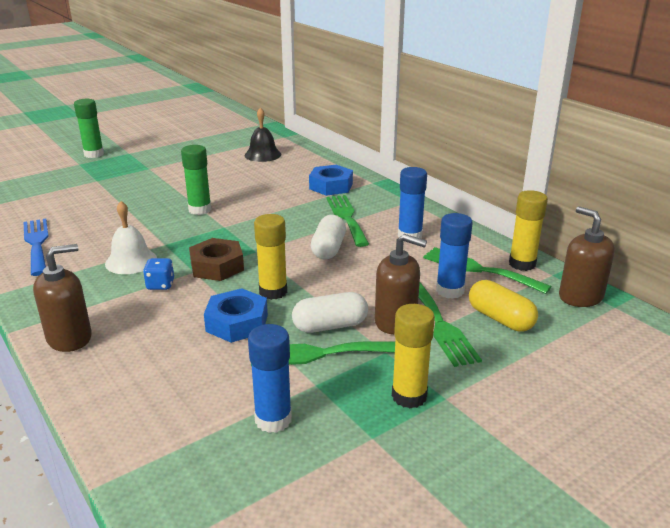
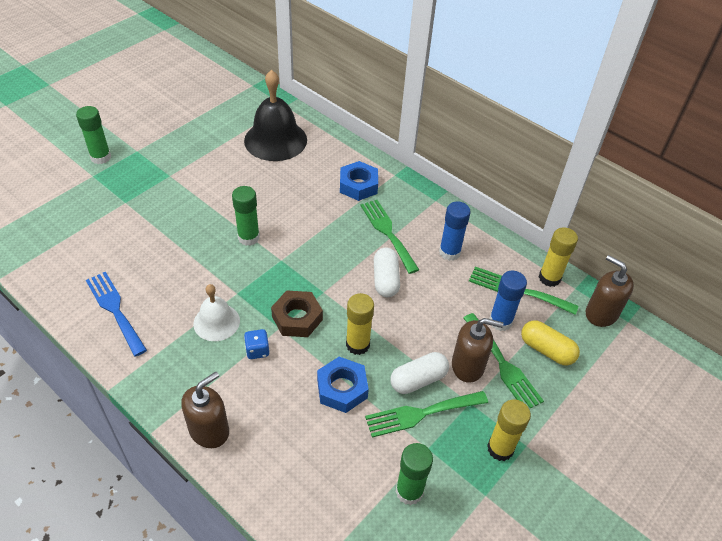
camera: 15 degrees left, 20 degrees up
black bell [245,108,282,162] -> black bell [244,70,307,161], size x1.71
blue glue stick [248,324,292,433] -> green glue stick [396,443,433,505]

